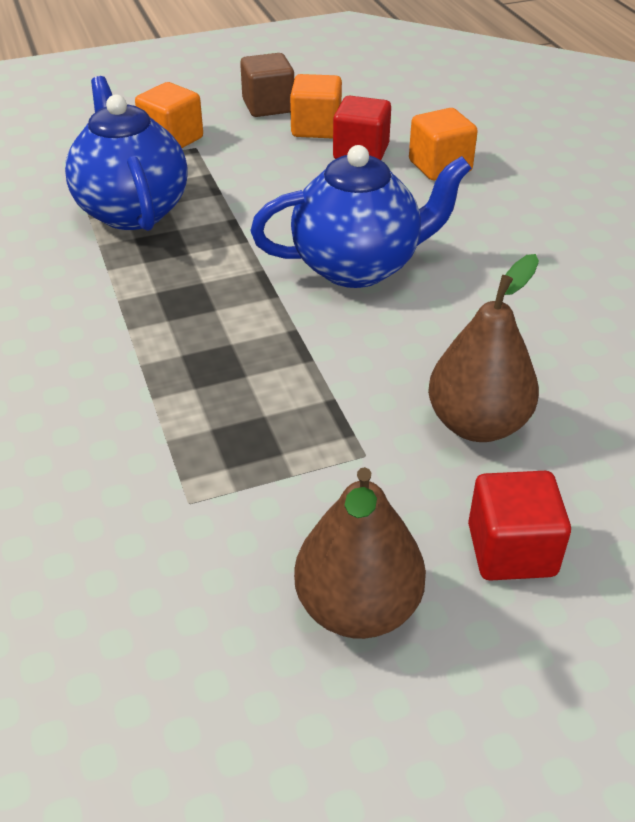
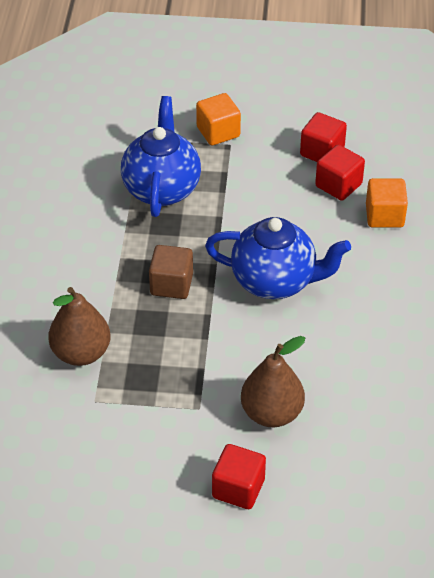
camera: 25 degrees right, 5 degrees up
brown cube [240,53,294,117] -> brown cube moved to [149,245,193,299]
orange cube [290,74,342,139] -> red cube [300,112,347,162]
brown pear [294,467,426,639] -> brown pear moved to [48,287,110,366]

